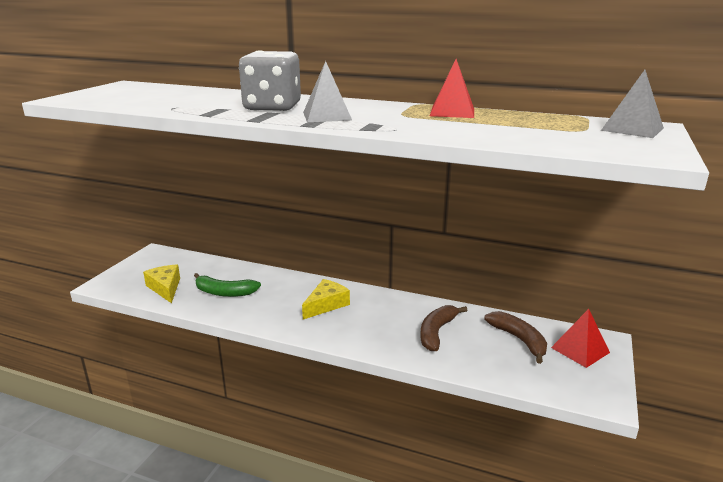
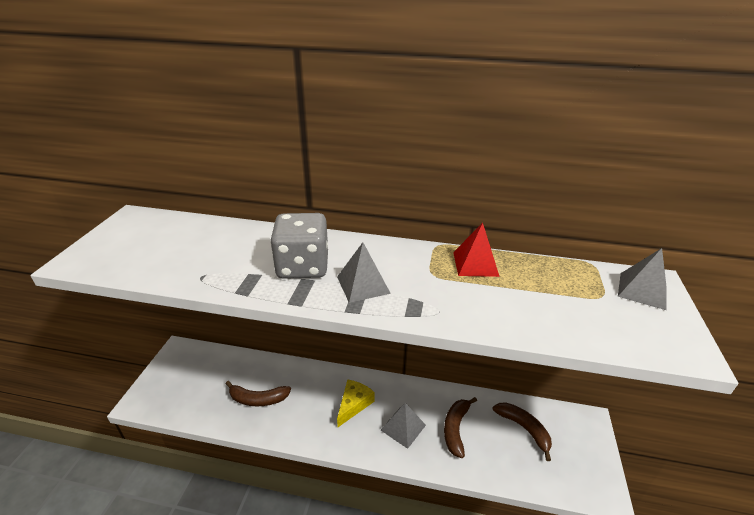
camera: 10 degrees left, 10 degrees up
yellow cheese [143,264,180,303] -> none
green banana [194,273,261,297] -> brown banana [226,381,291,406]
red pyramid [551,309,610,368] -> none
none -> grey pyramid [381,403,426,449]

